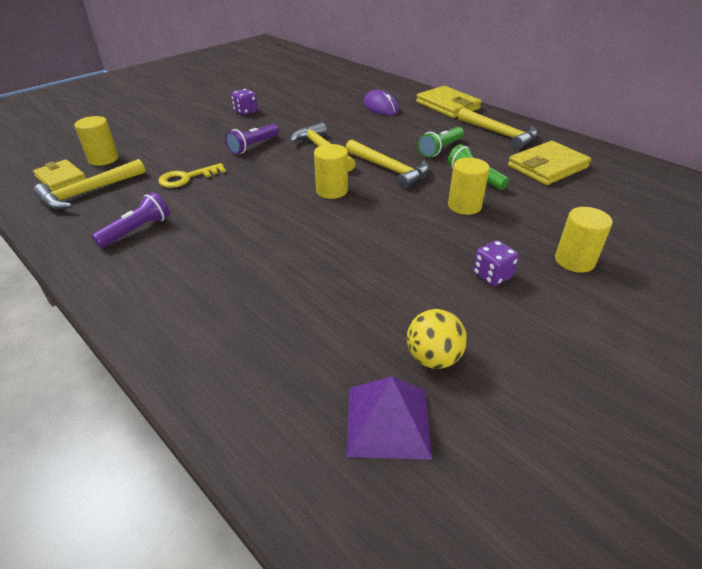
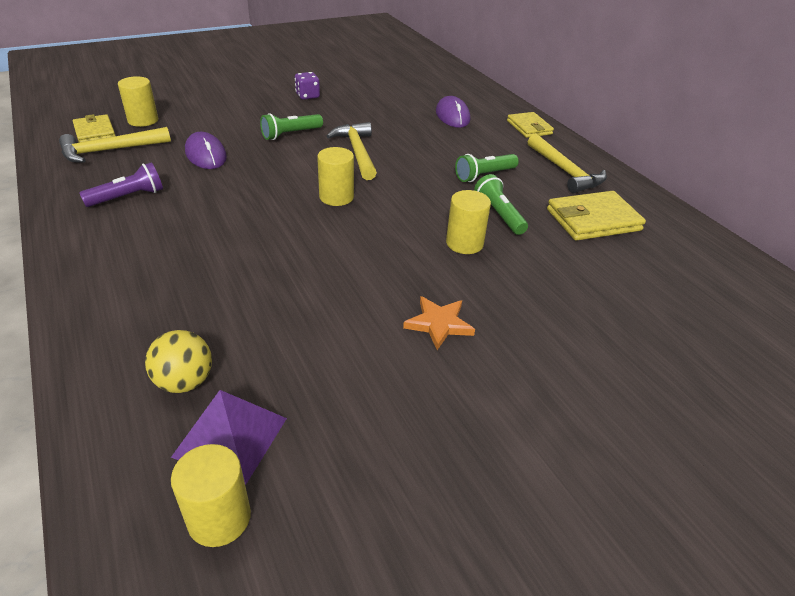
camera: 15 degrees right, 0 degrees up
yellow key [158,163,226,188] -> purple mouse [185,132,227,169]
purple flashlight [225,124,279,155] -> green flashlight [260,113,323,140]
yellow hammer [345,139,429,189] -> none
yellow ball [407,309,467,369] -> yellow ball moved to [145,330,212,393]
yellow wallet [416,86,482,118] -> yellow wallet [507,112,554,138], size x0.66
purple dice [473,240,519,286] -> orange star [403,296,475,350]
yellow cylinder [555,207,613,273] -> yellow cylinder moved to [171,444,251,547]

